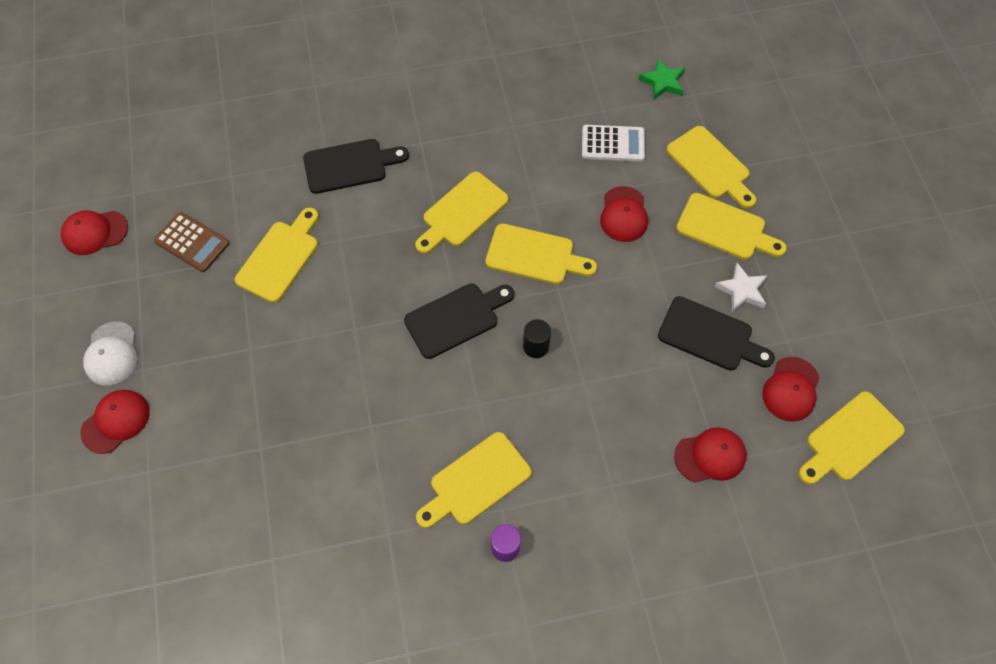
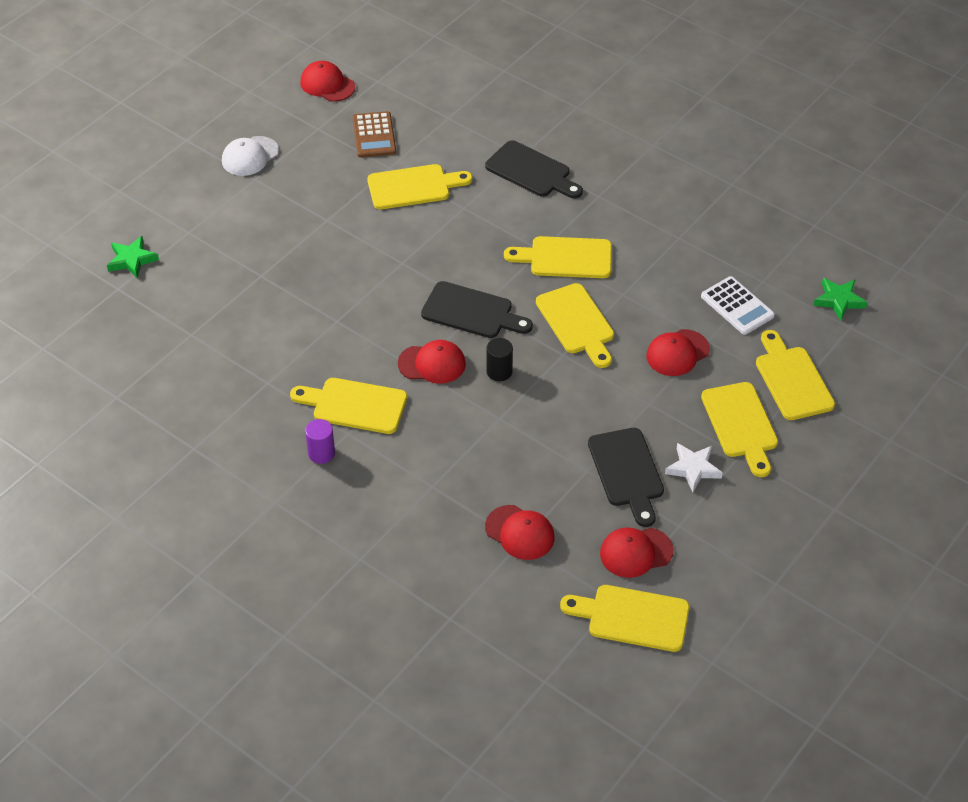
camera: 50 degrees right, 15 degrees down
red cap [80,390,150,454] -> red cap moved to [398,340,466,384]
yellow cutting board [666,126,756,209] -> yellow cutting board turned 150 degrees clockwise [756,330,835,420]
none -> green star [107,236,159,278]

